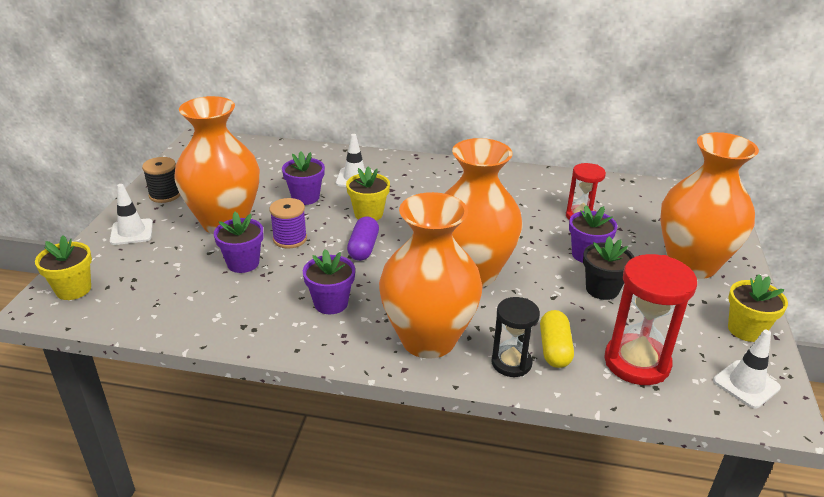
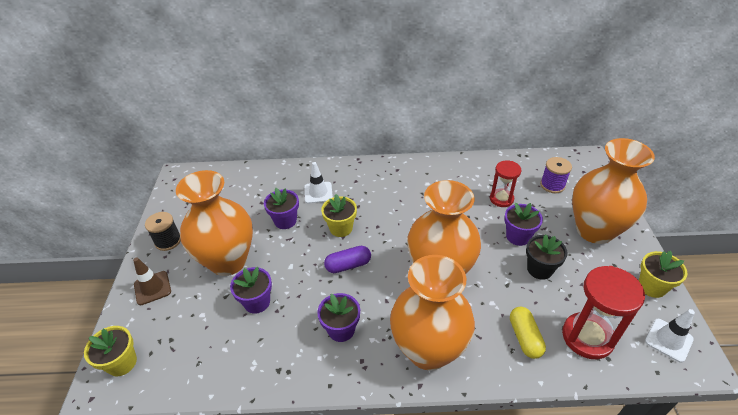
camera: 10 degrees left, 10 degrees up
white traffic cone [110,184,153,245] -> brown traffic cone [133,257,171,305]
purple spool [269,198,307,249] -> purple spool moved to [540,157,572,193]
purple capsule [347,216,379,261] -> purple capsule turned 75 degrees clockwise [324,246,371,273]
black hourglass [491,297,540,377] -> none

